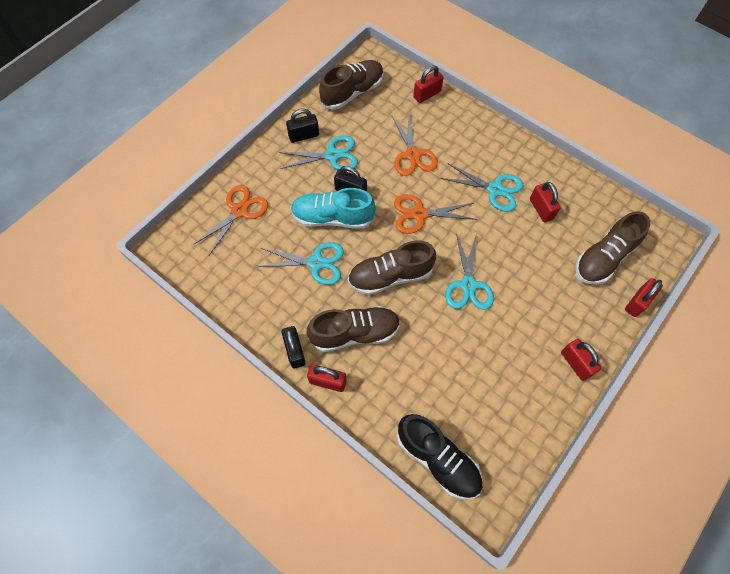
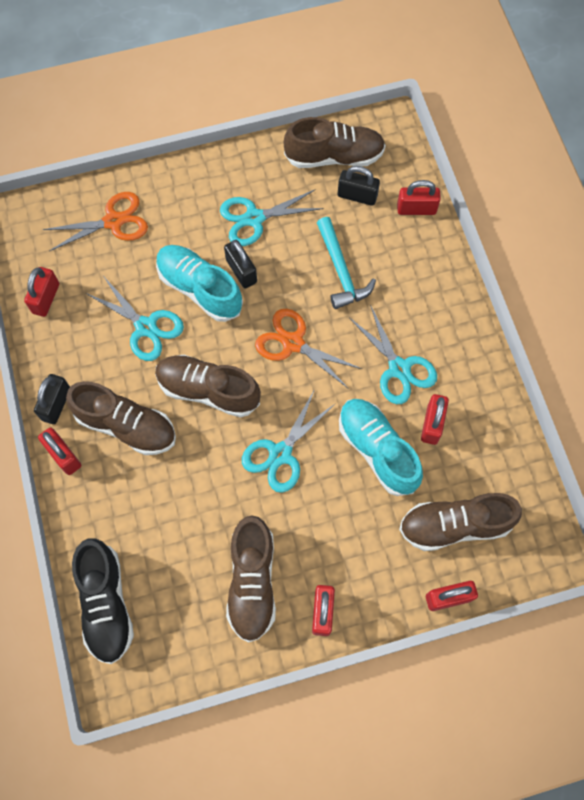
camera: 35 degrees right, 5 degrees up
turquoise scissors [279,135,358,170] -> turquoise scissors turned 135 degrees clockwise [220,189,324,246]
black padlock [286,109,319,143] -> black padlock moved to [338,166,380,206]
orange scissors [392,113,438,176] -> turquoise hammer [317,217,376,309]
none -> red padlock [24,267,59,317]
none -> brown shoe [226,515,276,642]
none -> turquoise shoe [339,399,423,496]

